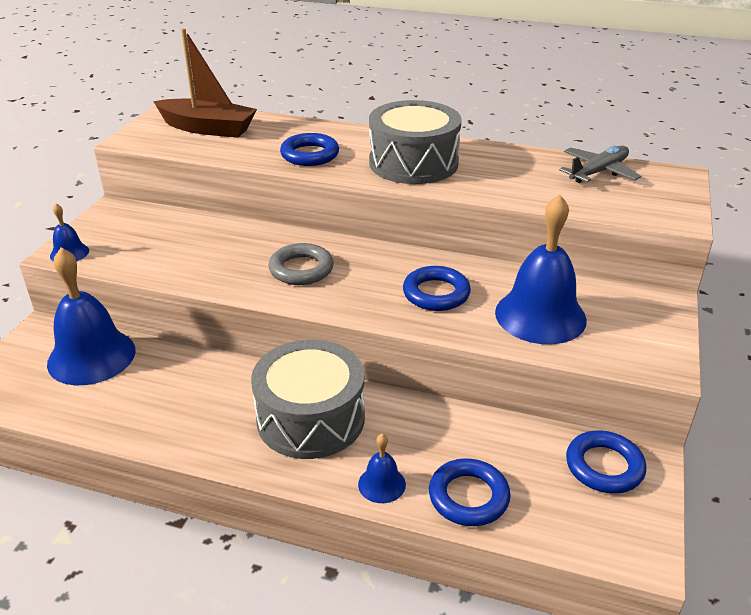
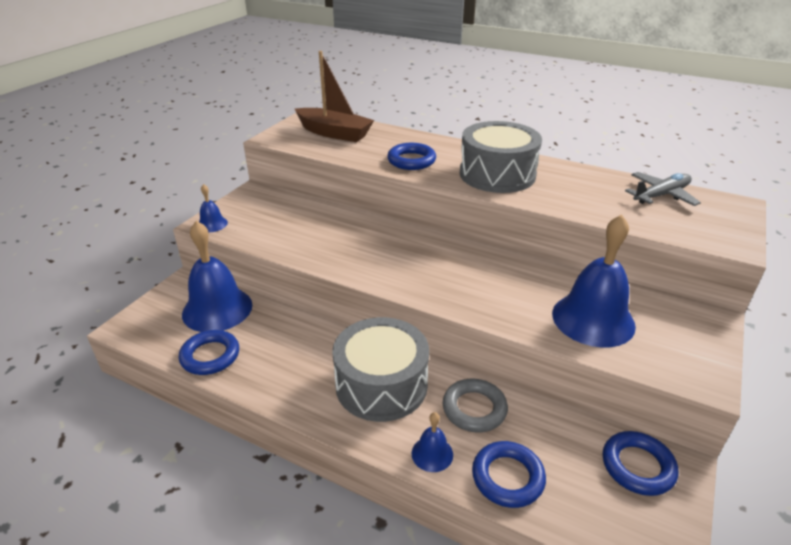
camera: 10 degrees right, 0 degrees up
grey ring [268,243,333,285] -> grey ring moved to [443,379,508,433]
blue ring [403,266,471,311] -> blue ring moved to [179,330,239,375]

